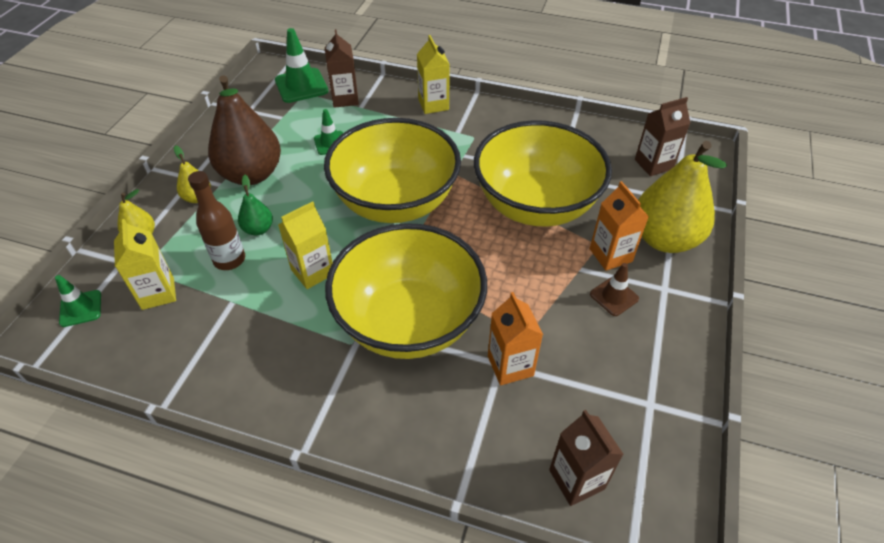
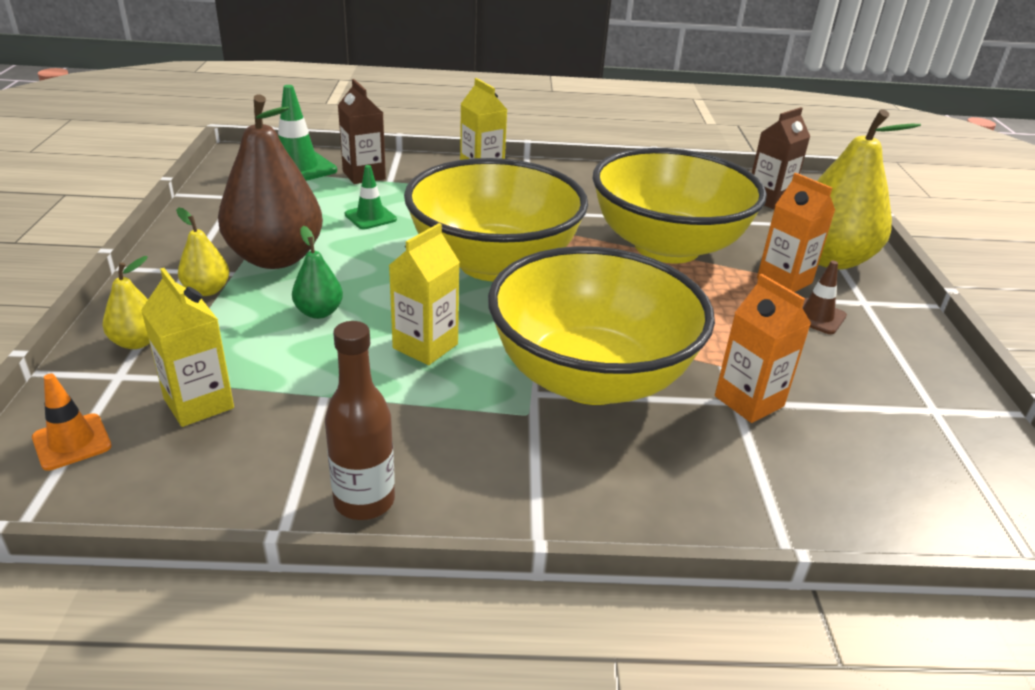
camera: 20 degrees left, 15 degrees down
green traffic cone [55,275,101,327] -> orange traffic cone [32,374,112,471]
brown bottle [188,171,245,270] -> brown bottle moved to [325,321,395,520]
brown carton [549,410,624,506] -> none

